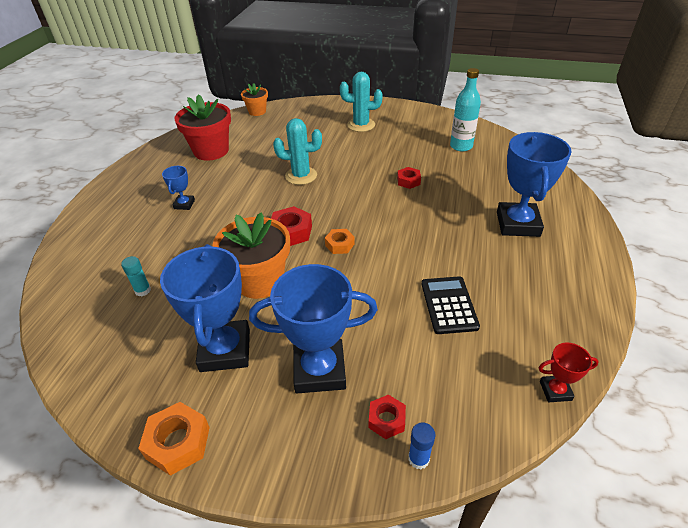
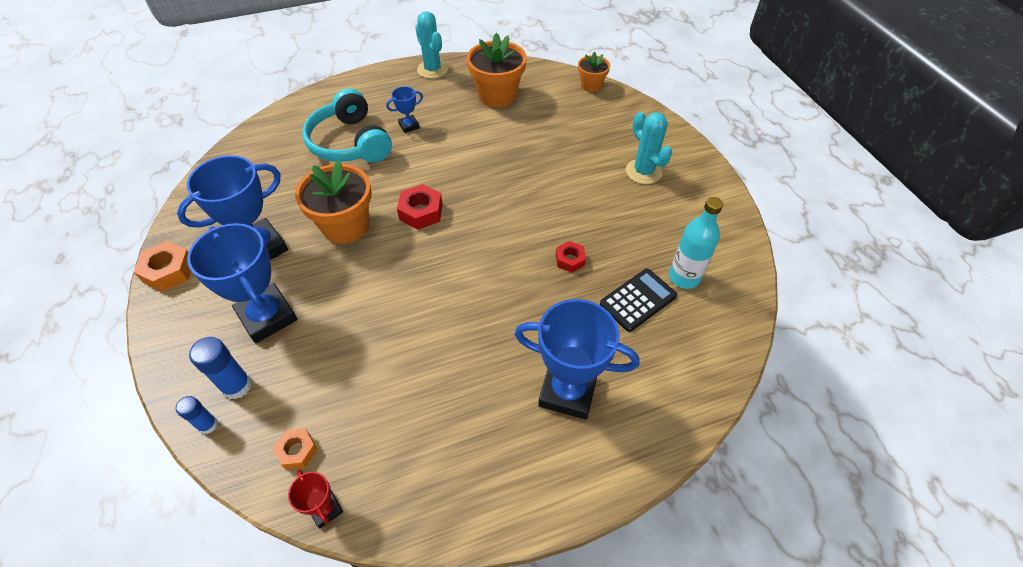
camera: 55 degrees right, 10 degrees up
turquoise glue stick [121,256,151,296] -> none
red flower pot [174,94,231,161] -> orange flower pot [467,33,527,107]
turquoise cactus [273,118,322,185] -> turquoise cactus moved to [415,11,448,79]
orange nut [325,229,354,254] -> orange nut moved to [273,429,318,469]
red nut [369,395,406,439] -> blue glue stick [189,337,252,400]
black calculator [422,276,480,334] -> black calculator moved to [600,269,677,332]
blue trophy [497,132,572,237] -> blue trophy turned 45 degrees clockwise [515,299,640,420]
none -> turquoise headphones [302,88,392,163]

